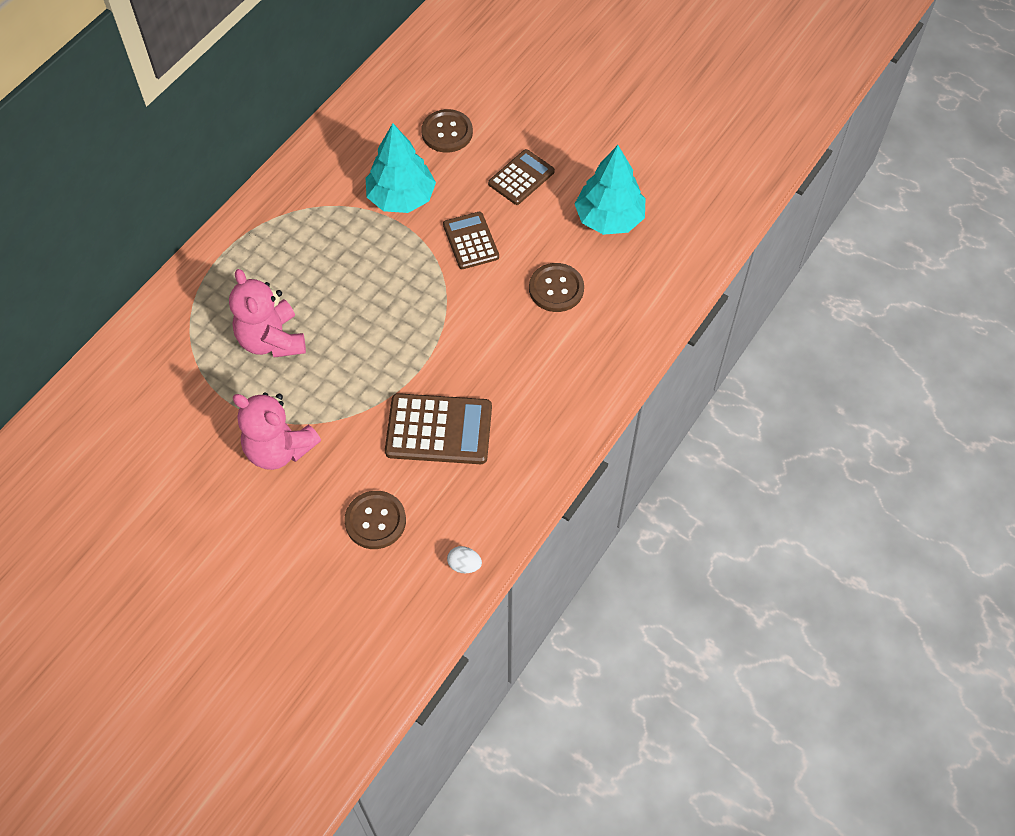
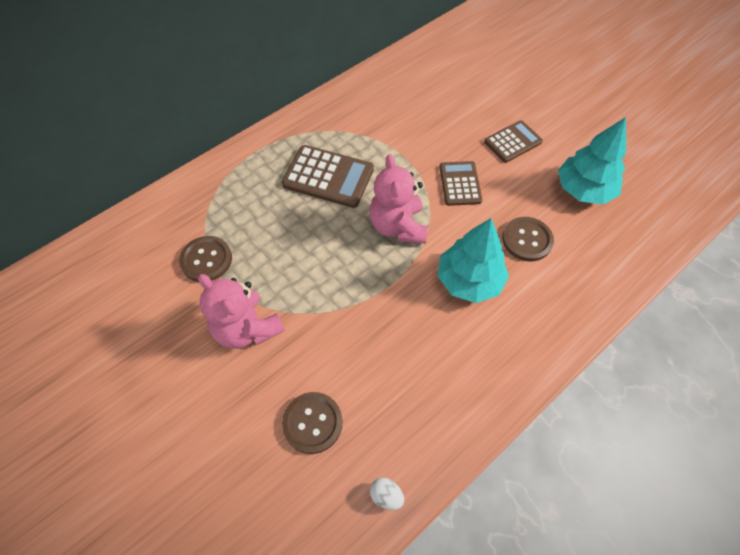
camera: 15 degrees right, 0 degrees up
pink teddy bear [229,269,306,358] -> pink teddy bear moved to [370,154,428,244]
turquoise tree [366,123,436,213] -> turquoise tree moved to [438,218,509,303]
brown calculator [385,393,492,464] -> brown calculator moved to [282,145,374,208]
brown button [421,109,473,153] -> brown button moved to [179,236,232,282]

